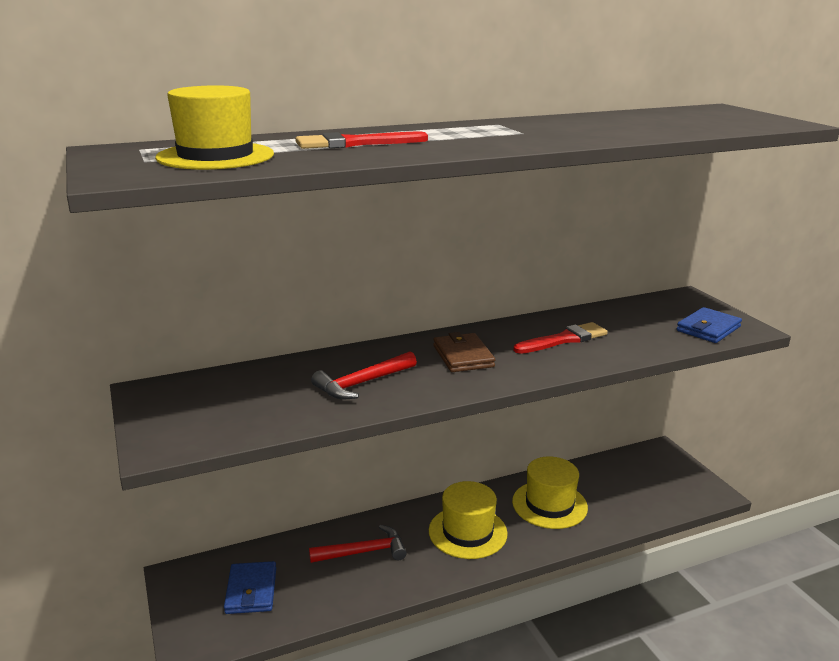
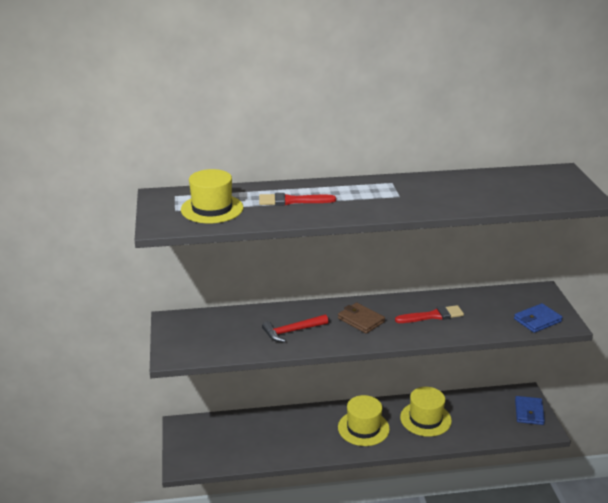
camera: 15 degrees right, 5 degrees up
blue wallet [224,561,276,614] -> blue wallet moved to [515,396,545,425]
red hammer [309,525,407,563] -> none
brown wallet [433,332,495,372] -> brown wallet turned 45 degrees counterclockwise [338,303,385,334]

